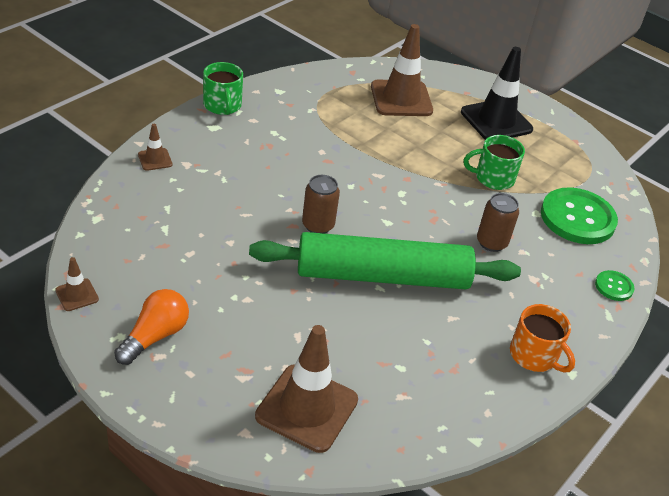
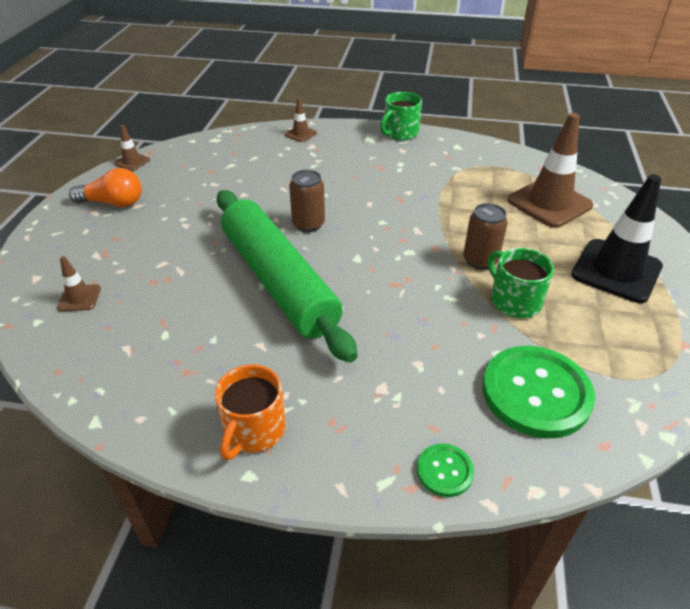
camera: 65 degrees right, 0 degrees up
brown traffic cone [255,325,358,453] -> brown traffic cone [57,256,101,311], size x0.46
brown can [477,193,519,252] -> brown can moved to [463,203,508,270]

